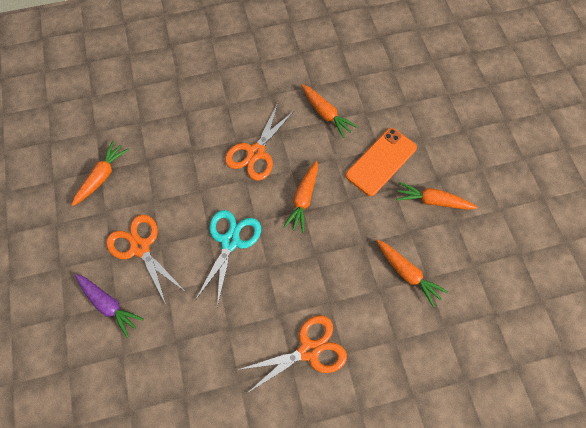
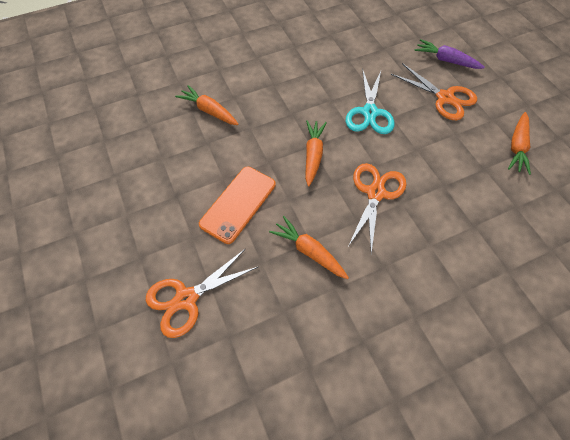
camera: 170 degrees right, 5 degrees down
orange scissors [238,315,347,394] -> orange scissors moved to [146,248,258,338]
orange carrot [396,182,478,210] -> none

